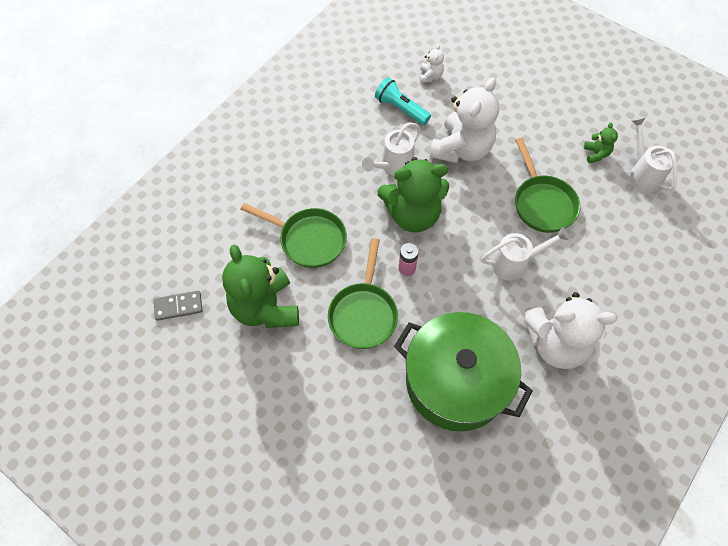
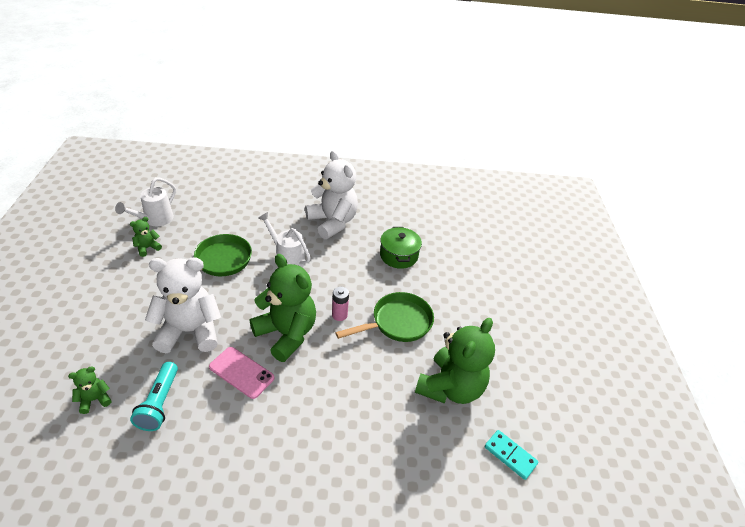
camera: 130 degrees left, 20 degrees down
grey domino [154,291,202,321] -> turquoise domino [485,430,539,480]
green pan [240,203,347,268] -> none
white watering can [362,122,421,176] -> pink phone [209,347,274,399]
green pot [394,312,533,431] -> green pot [380,227,422,269], size x0.52
white teddy bear [419,44,444,83] -> green teddy bear [68,366,111,414]

